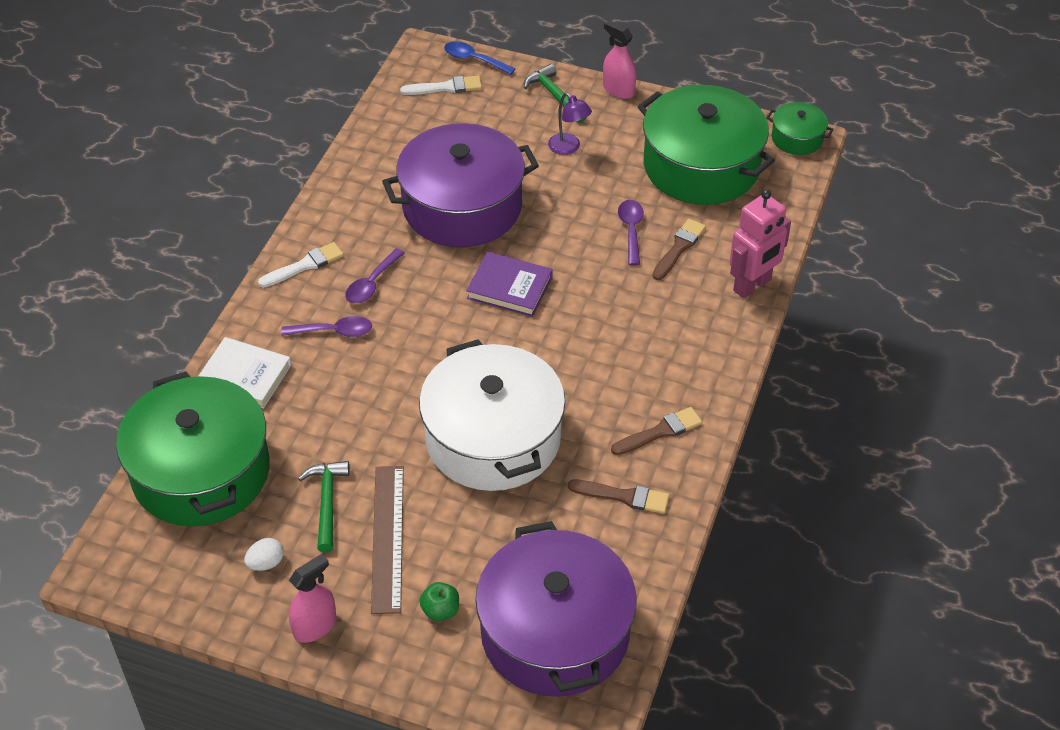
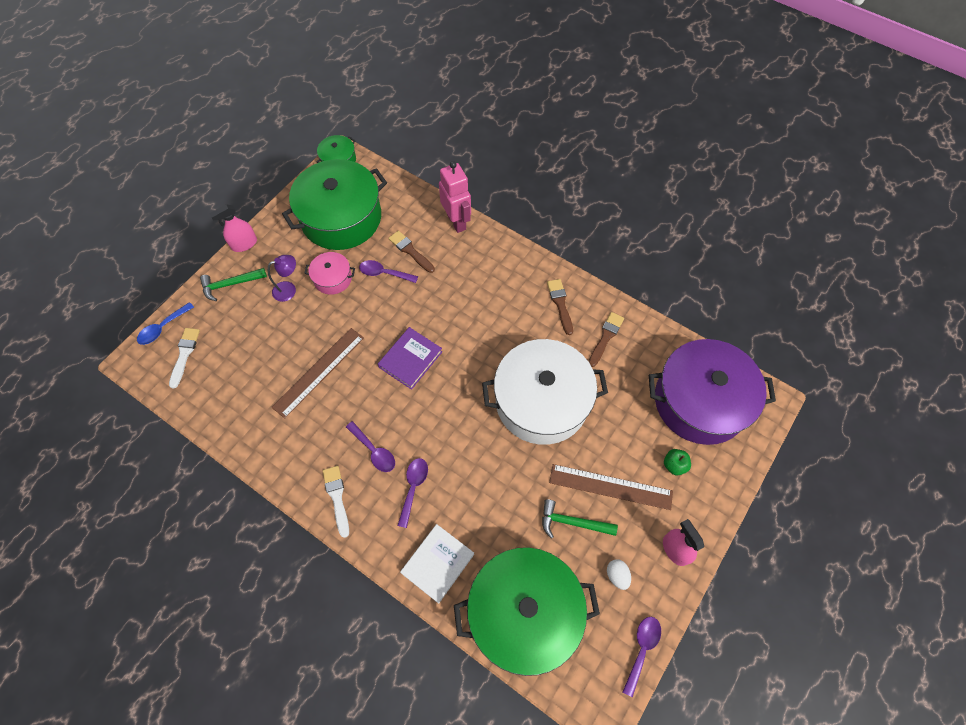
camera: 75 degrees left, 15 degrees up
purple pot [382,123,539,247] -> brown ruler [272,328,364,418]
none -> pink pot [304,252,355,295]
none -> purple spoon [623,617,661,697]

